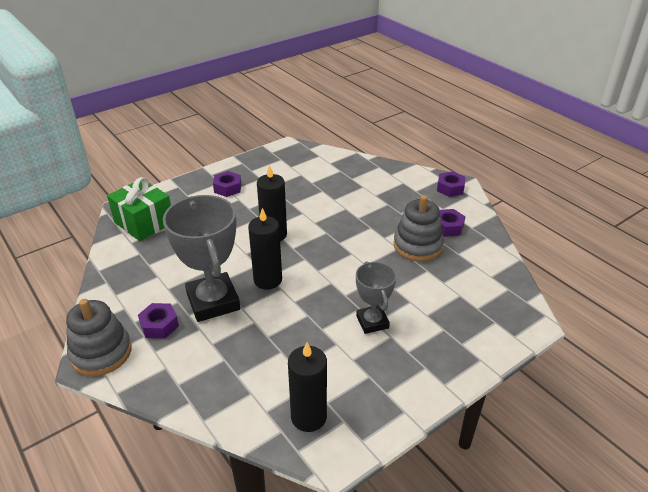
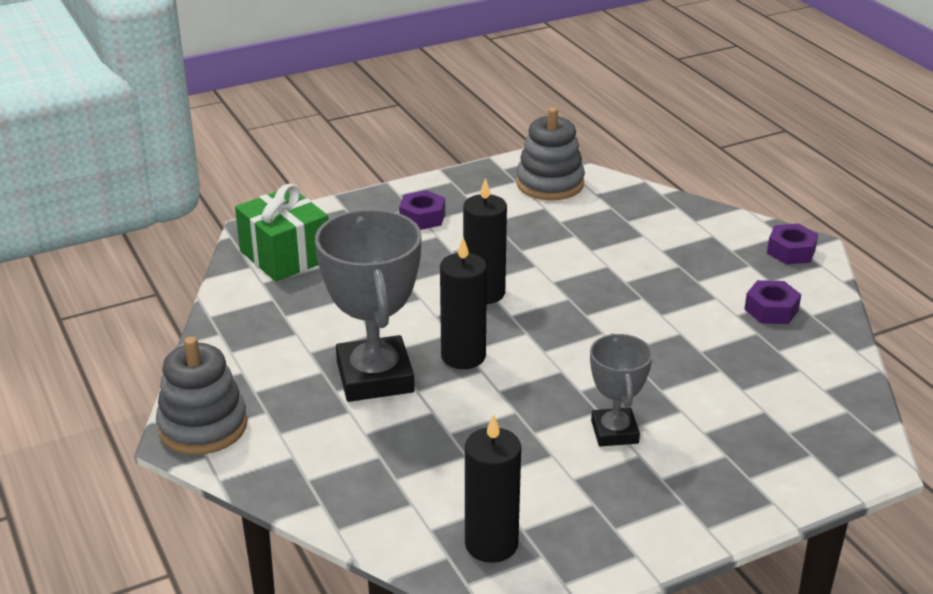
camera: 10 degrees right, 5 degrees down
purple nut [138,303,179,339] -> none
grey stacking toy [393,195,444,262] -> grey stacking toy moved to [516,107,585,200]

